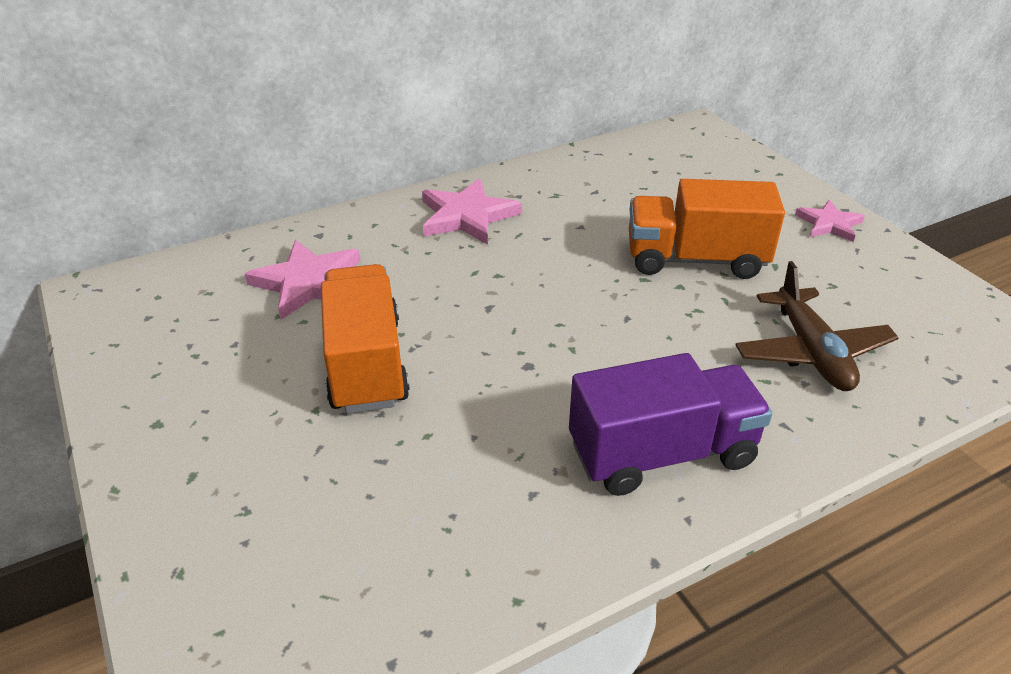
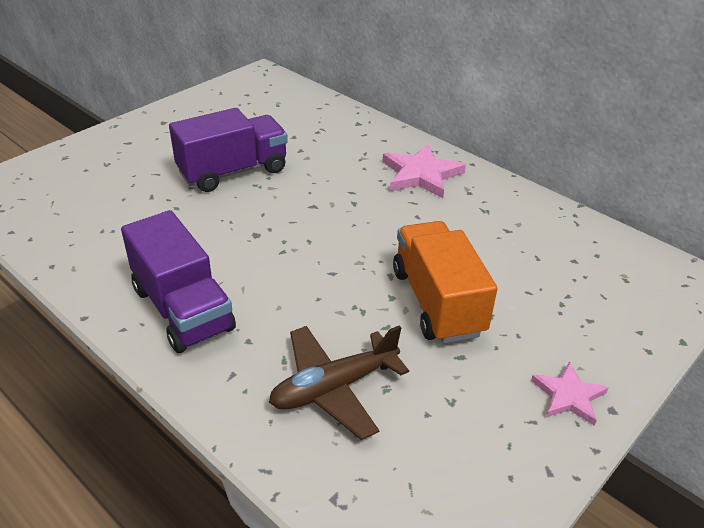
camera: 70 degrees right, 0 degrees up
pink star [245,240,360,319] -> none
orange truck [321,264,410,413] -> purple truck [169,108,288,192]

